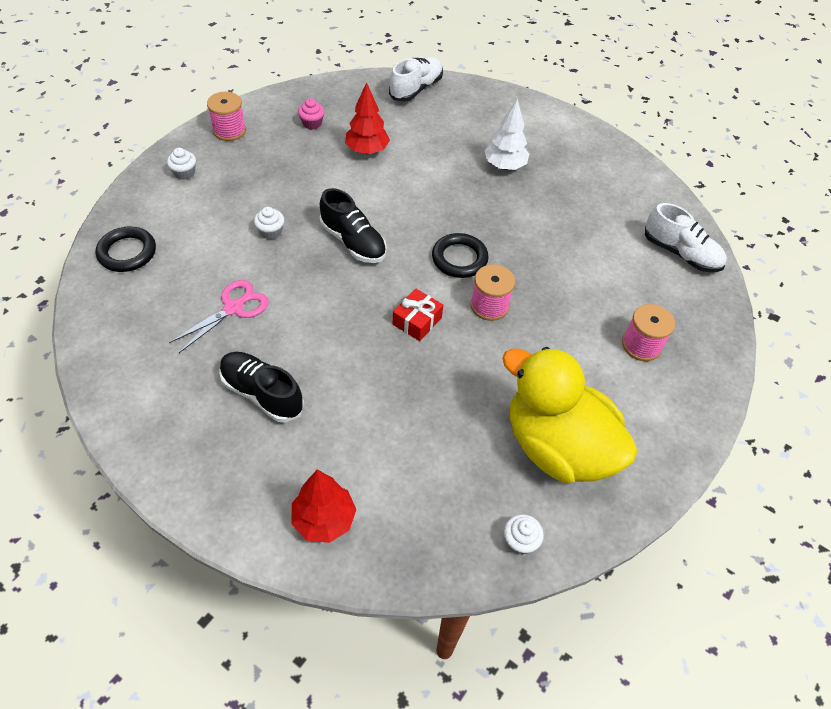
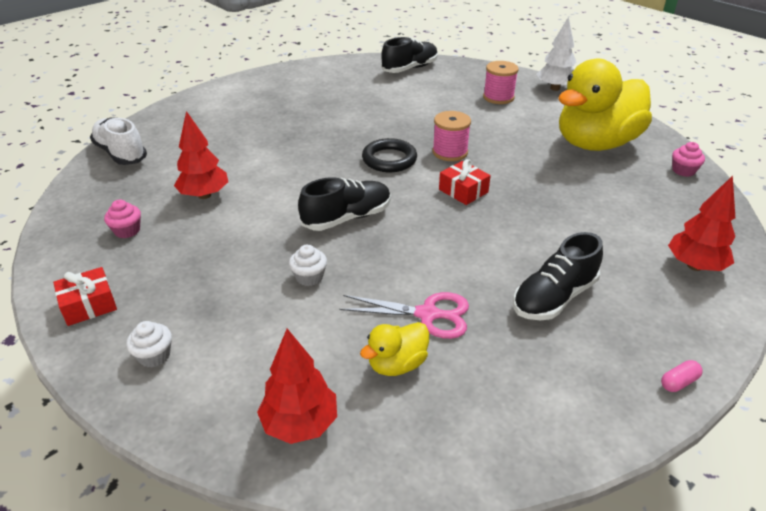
camera: 75 degrees left, 15 degrees down
black ring [96,227,156,272] -> red tree [257,329,337,444]
pink scissors [169,280,269,353] -> pink scissors turned 135 degrees clockwise [339,292,469,339]
pink spool [207,92,246,141] -> red gift [53,267,117,326]
white tree [484,99,529,170] -> white tree moved to [537,17,577,91]
white cupcake [504,514,544,555] -> pink cupcake [672,142,705,177]
white shoe [645,203,727,272] -> black shoe [381,37,438,73]
none -> yellow duck [360,322,429,376]
none -> pink capsule [661,360,703,392]

